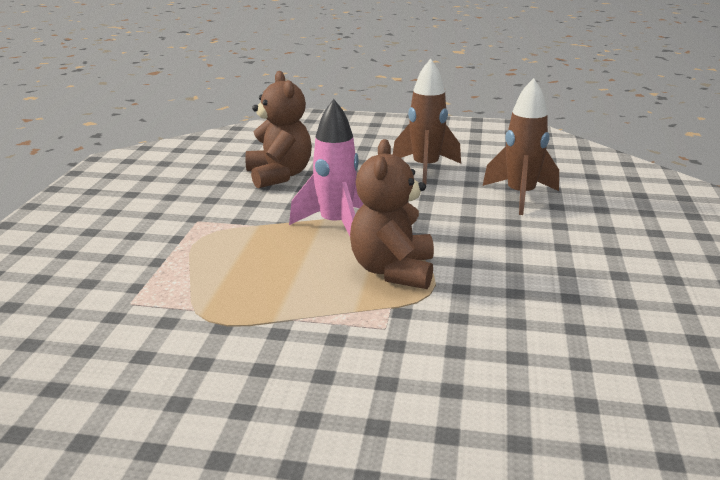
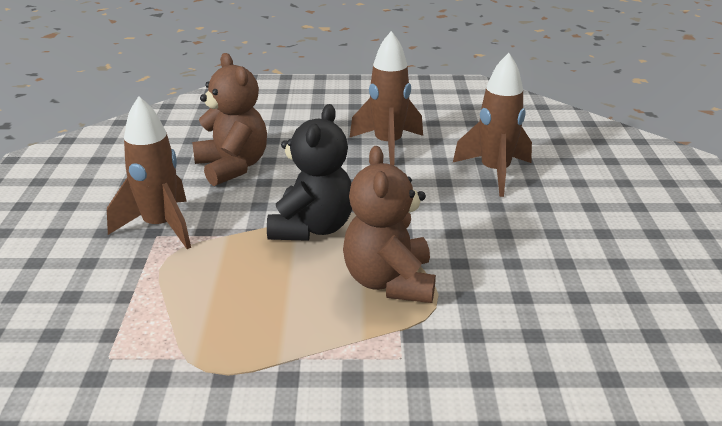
camera: 10 degrees left, 5 degrees up
pink rocket [289,99,363,236] -> black teddy bear [267,104,352,241]
none -> brown rocket [107,96,191,249]

